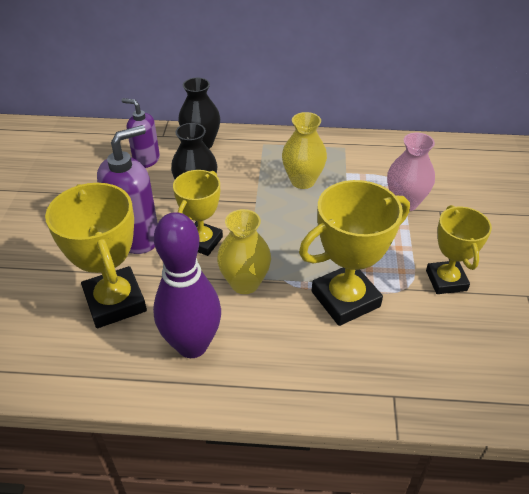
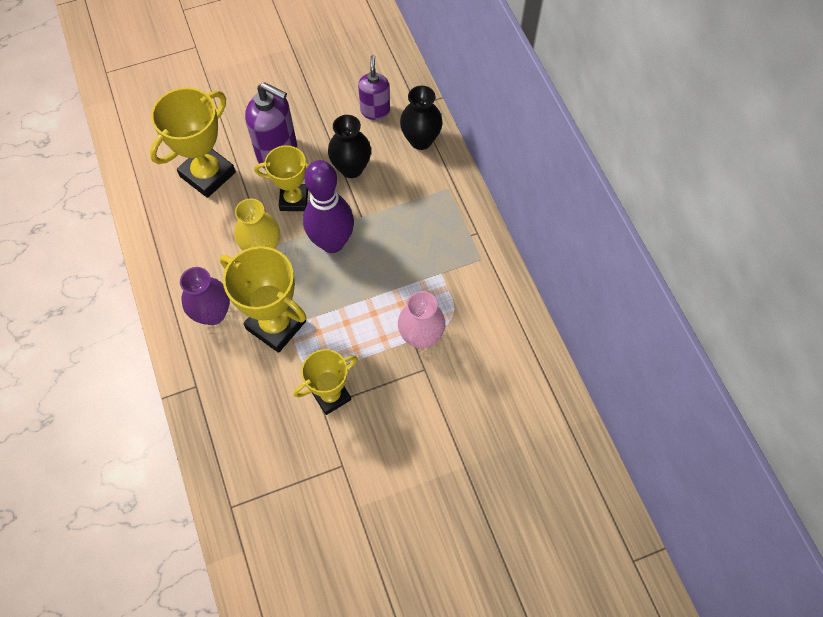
camera: 65 degrees right, 20 degrees up
purple bowling pin [153,212,221,358] -> purple bowling pin moved to [303,160,354,253]
yellow vase [282,112,327,189] -> none
none -> purple vase [180,267,230,325]

